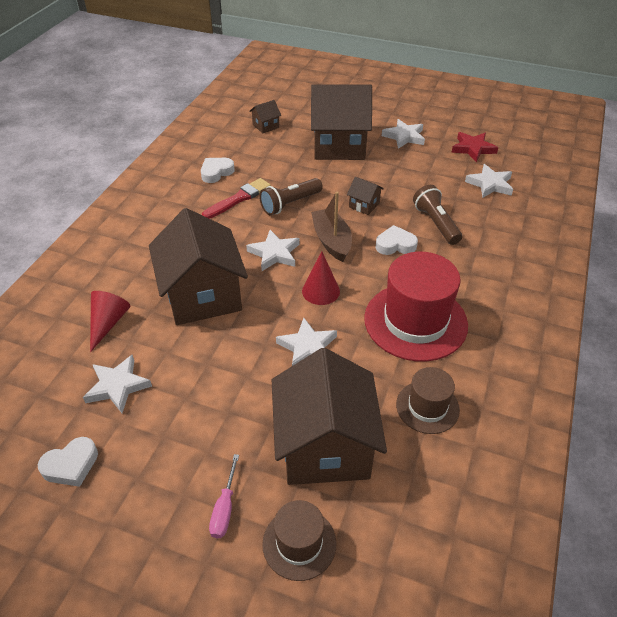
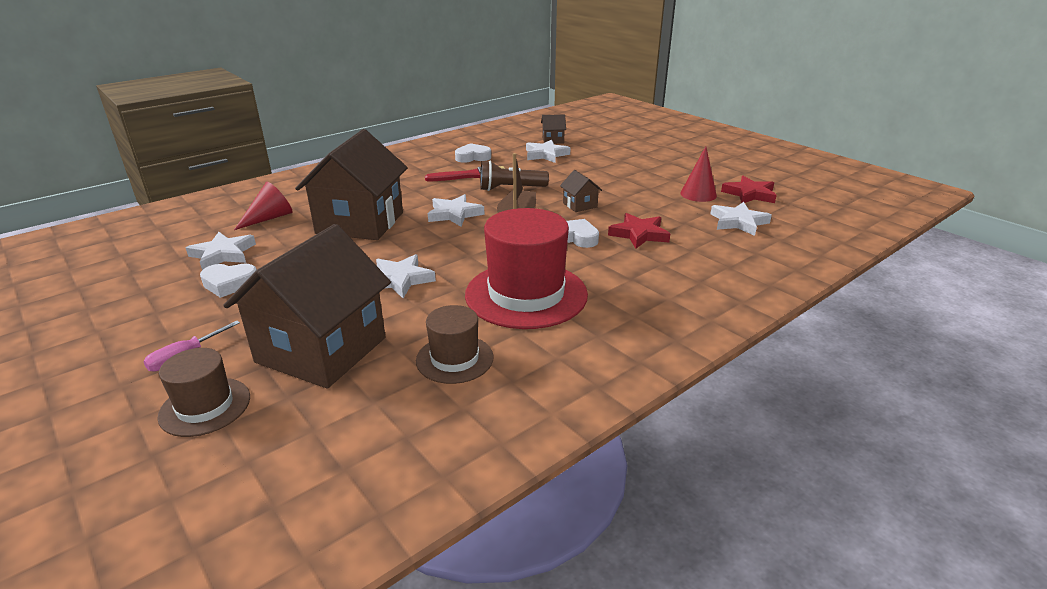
camera: 30 degrees right, 15 degrees down
white heart [38,437,98,487] -> white heart moved to [200,264,257,298]
red cone [302,251,340,305] -> red cone moved to [680,146,717,202]
brown house [311,84,372,160] -> none
white star [382,119,425,149] -> white star moved to [526,140,571,163]
brown flashlight [413,185,462,245] -> red star [608,213,670,249]

